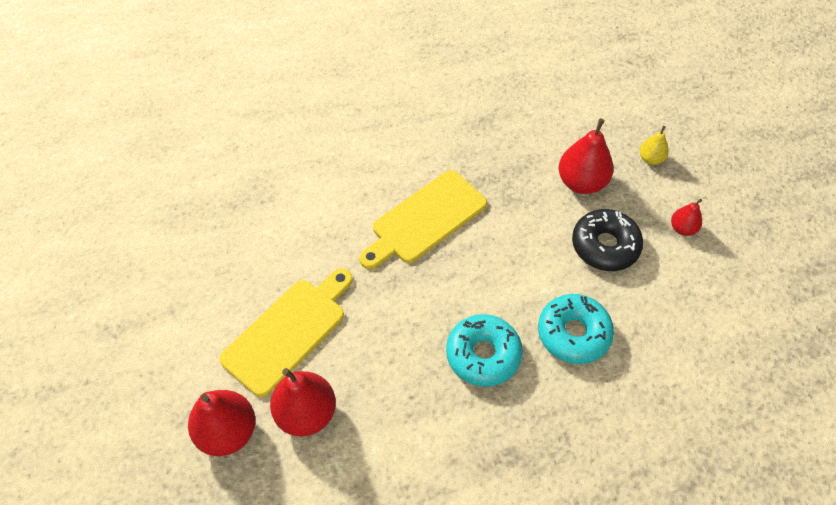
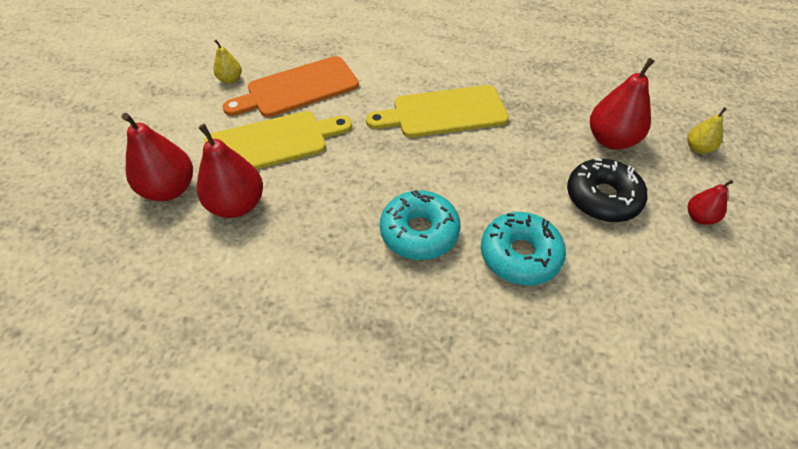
camera: 30 degrees right, 5 degrees down
none -> yellow pear [213,40,242,84]
none -> orange cutting board [223,56,359,117]

